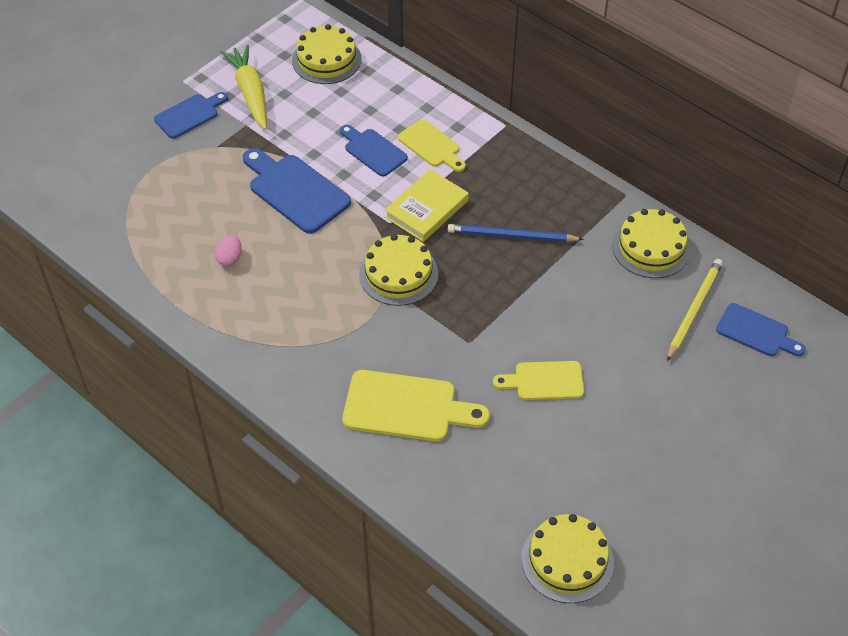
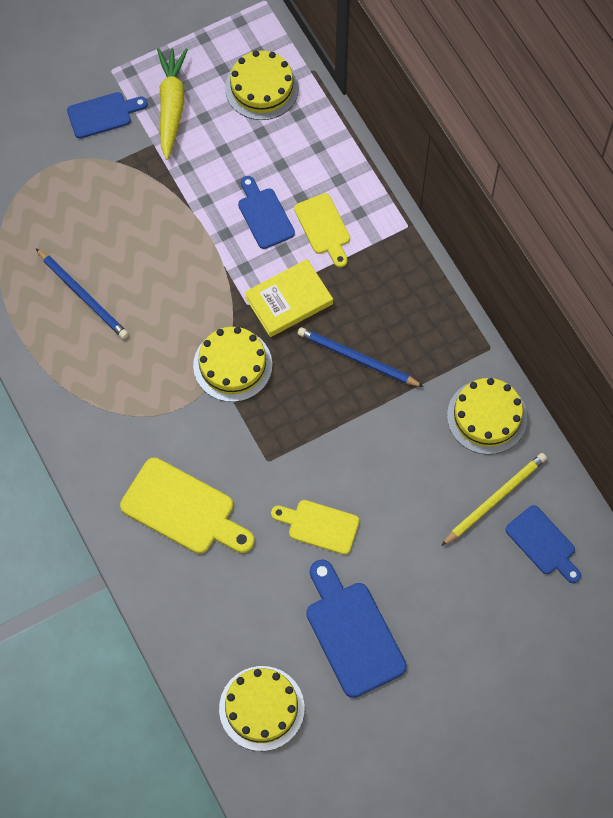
camera: 20 degrees right, 15 degrees up
pink egg [215,235,242,266] -> blue pencil [36,248,129,339]
blue cutting board [243,148,351,234] -> blue cutting board moved to [306,559,407,698]

